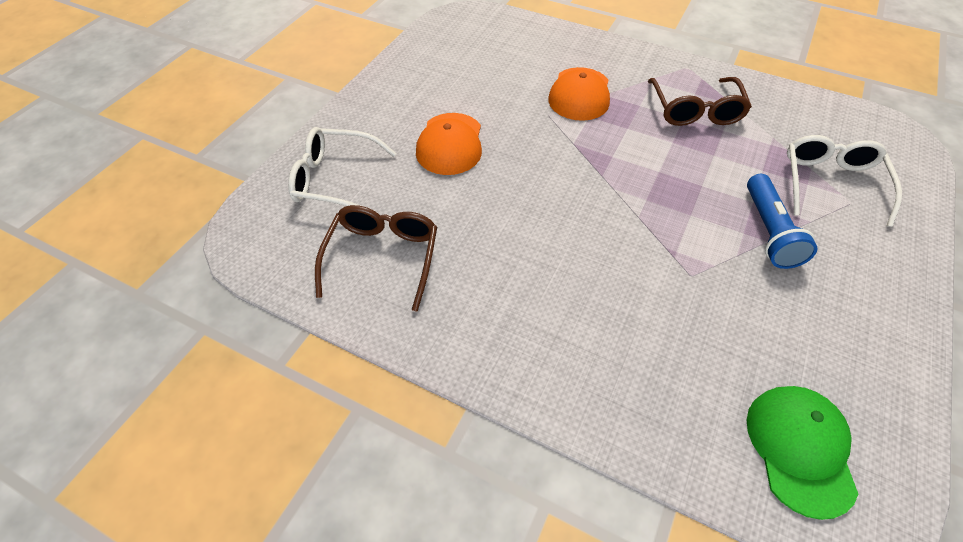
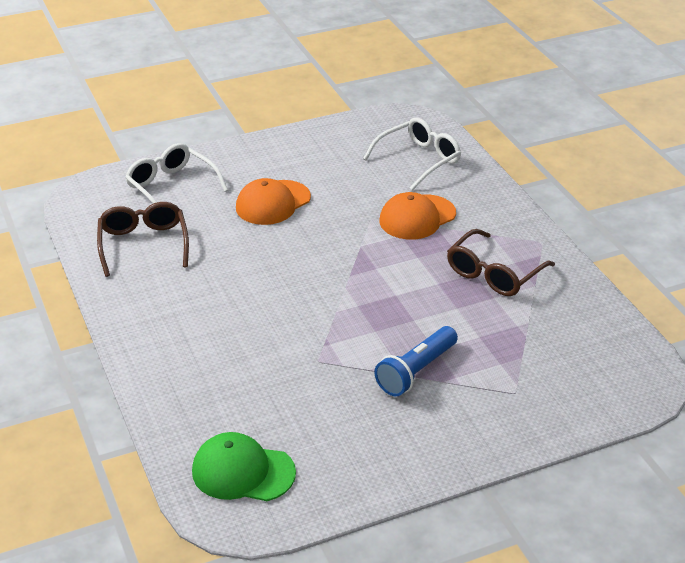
camera: 40 degrees right, 15 degrees down
brown glasses [315,205,437,312] -> brown glasses turned 60 degrees counterclockwise [97,202,189,277]
green cap [747,386,858,520] -> green cap turned 120 degrees counterclockwise [192,432,296,501]
white glasses [787,135,902,227] -> white glasses moved to [363,117,461,190]

